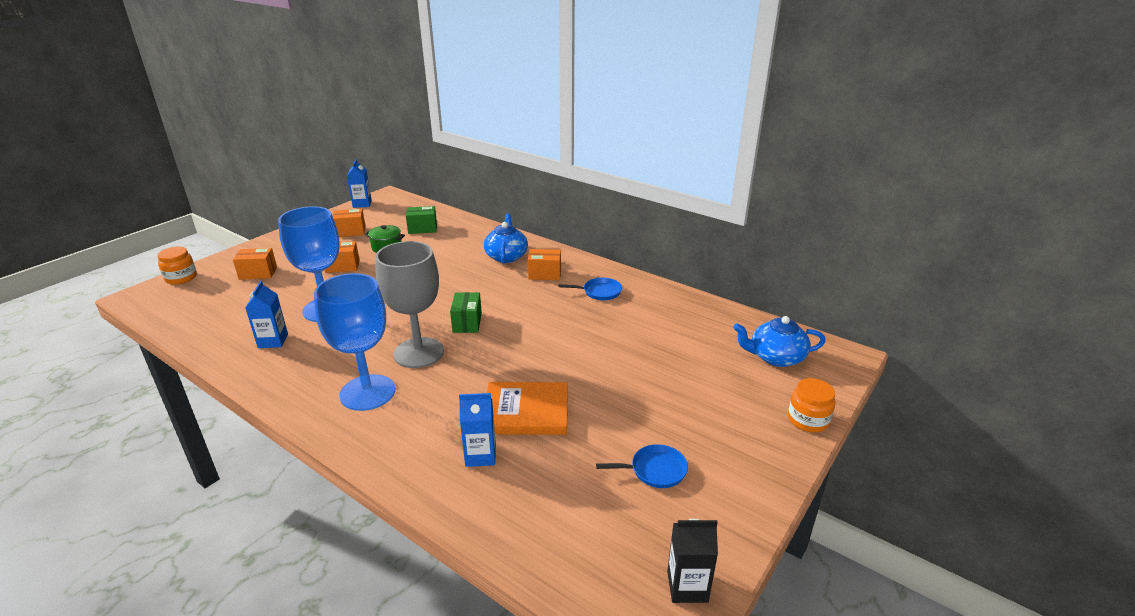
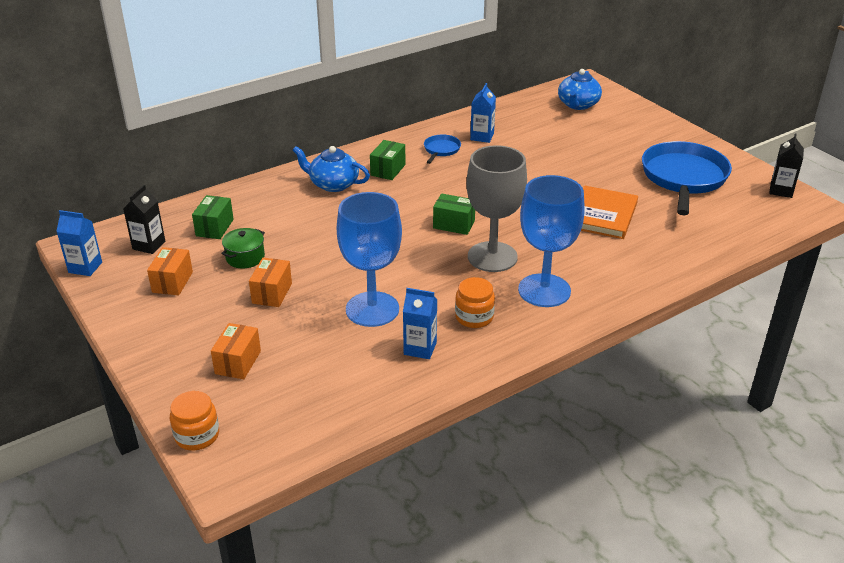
camera: 70 degrees left, 5 degrees up
blue carton [459,393,496,467] -> blue carton moved to [470,83,496,143]
orange box [528,249,561,280] -> green box [370,140,405,180]
blue pan [596,444,688,488] -> blue pan [642,141,732,215], size x2.23
orange jar [788,378,836,432] -> orange jar moved to [455,277,495,328]
none -> black carton [123,185,165,254]

